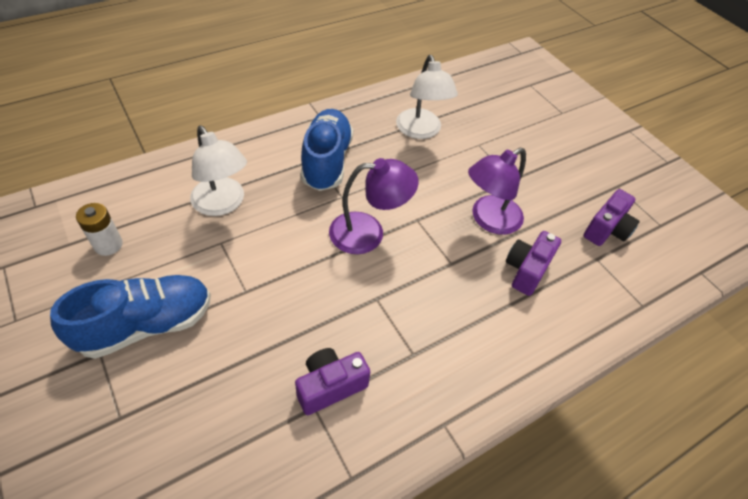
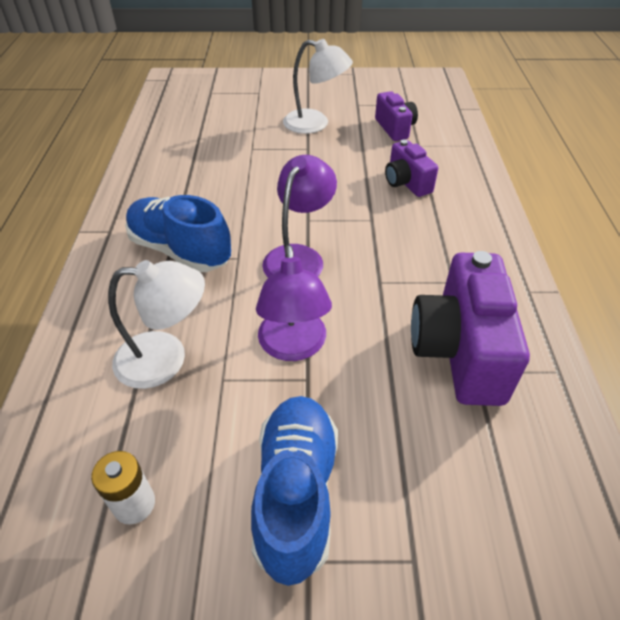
camera: 55 degrees left, 5 degrees down
purple camera [295,348,370,415] -> purple camera [411,251,530,406], size x1.80
white lamp [396,55,458,139] -> white lamp moved to [283,39,353,134]
purple lamp [468,148,526,235] -> purple lamp moved to [256,245,332,361]

